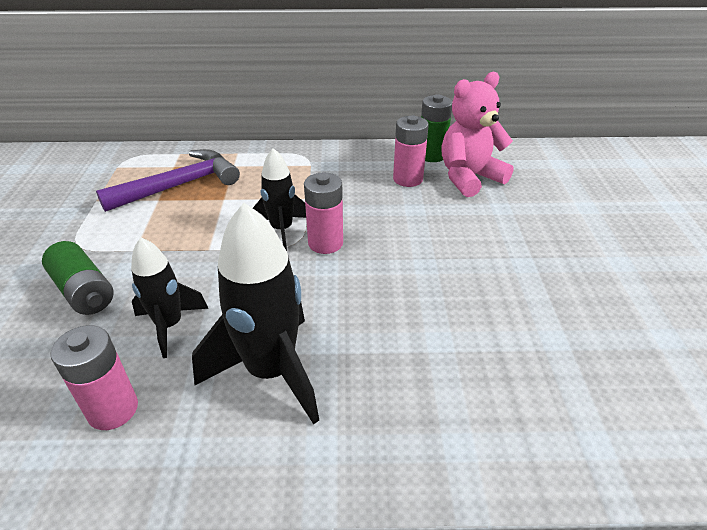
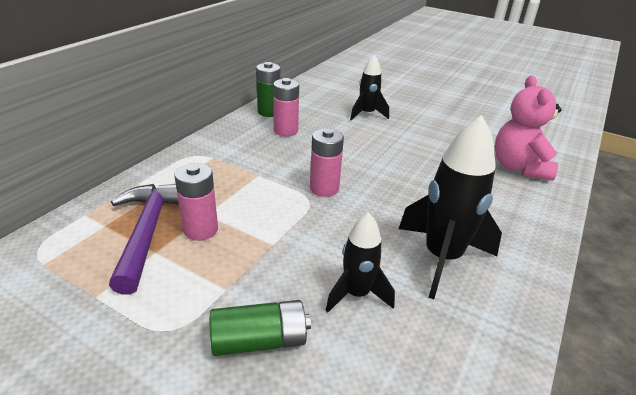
camera: 60 degrees left, 5 degrees down
pink battery [50,325,138,430] -> pink battery moved to [174,163,218,241]
black rocket [253,148,306,251] -> black rocket moved to [350,55,389,120]
pink teddy bear [441,72,514,197] -> pink teddy bear moved to [495,75,562,181]

